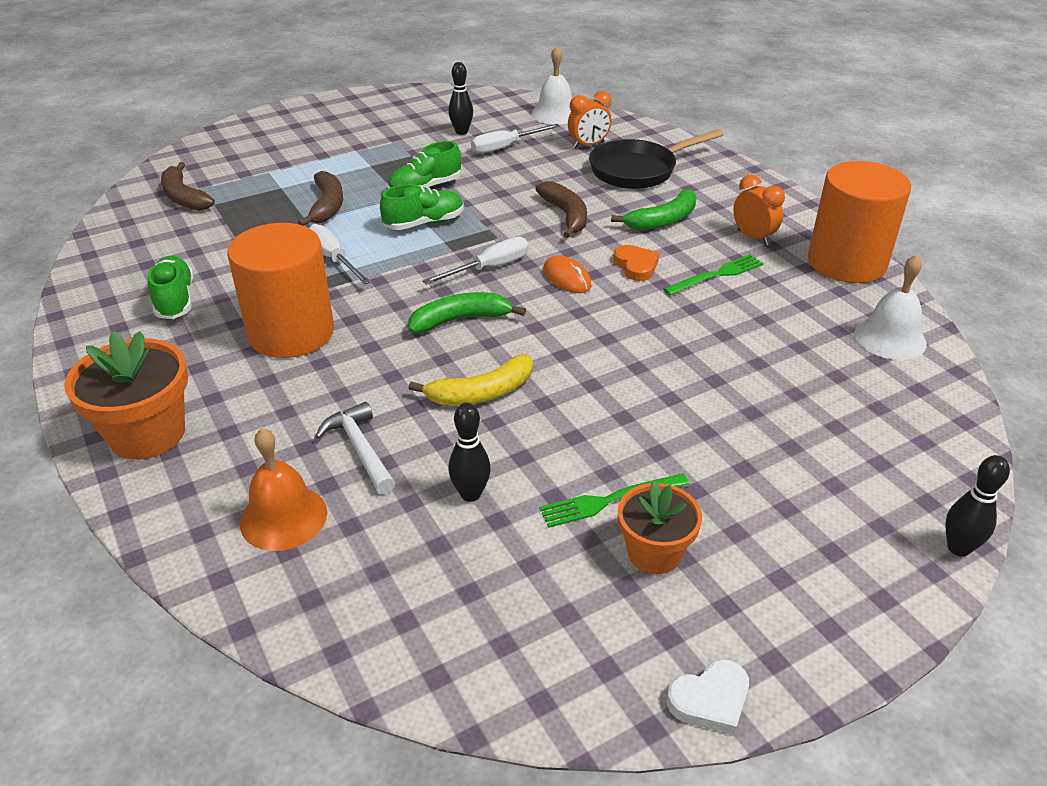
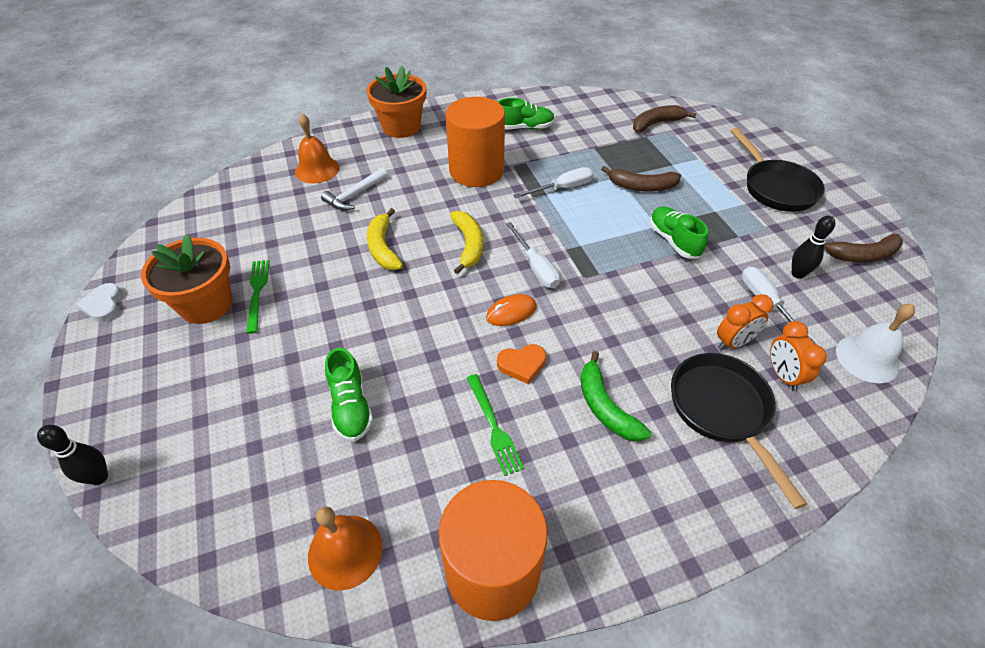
camera: 100 degrees right, 10 degrees up
white hammer [315,402,395,494] -> white hammer turned 150 degrees clockwise [321,168,387,211]
green shoe [380,184,464,230] -> green shoe moved to [325,347,373,441]
green banana [409,292,526,333] -> yellow banana [450,211,483,274]
black bowling pin [448,403,491,502] -> none
brown banana [536,181,587,238] -> brown banana moved to [824,234,903,263]
orange flower pot [618,481,702,574] -> orange flower pot [141,234,233,324], size x1.54
orange clock [733,174,785,246] -> orange clock moved to [717,294,774,350]
white bell [854,255,927,360] -> orange bell [308,507,383,591]
none -> black pan [730,128,825,212]

